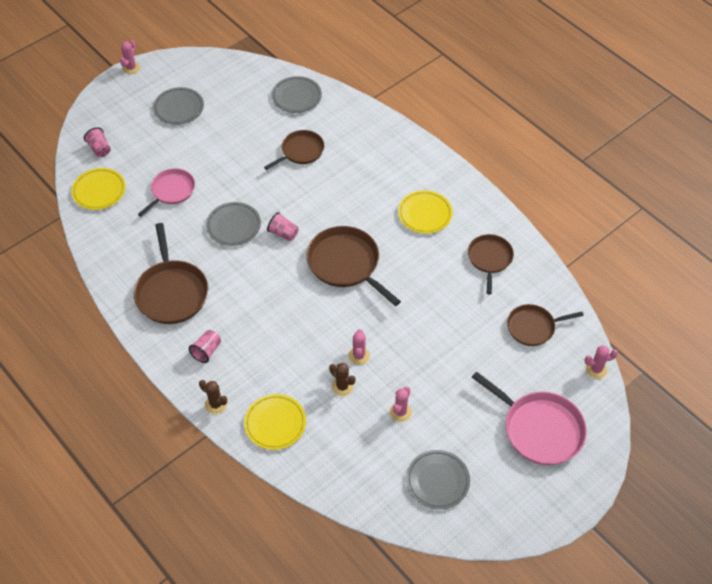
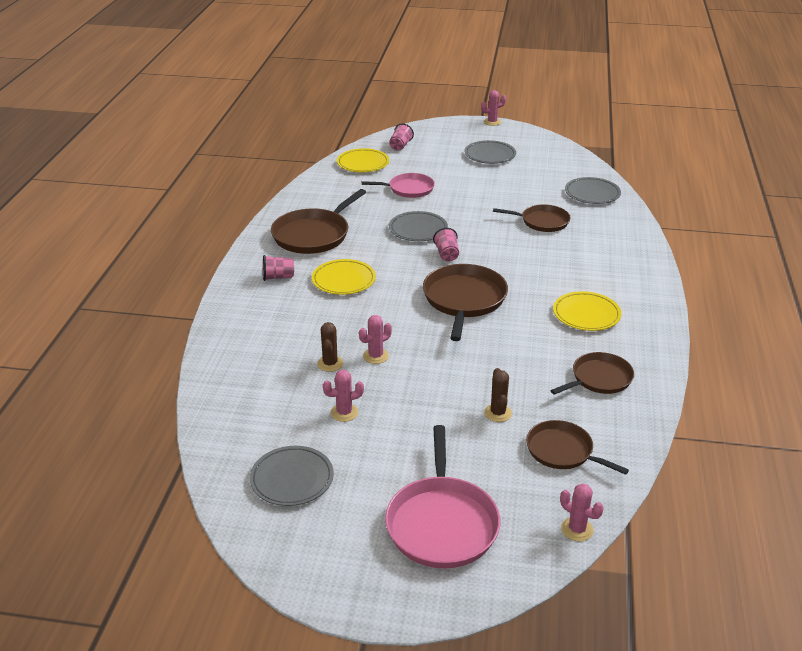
camera: 50 degrees right, 20 degrees down
brown cactus [199,380,227,414] -> brown cactus moved to [484,368,512,422]
yellow plate [244,394,306,450] -> yellow plate moved to [312,259,376,295]

